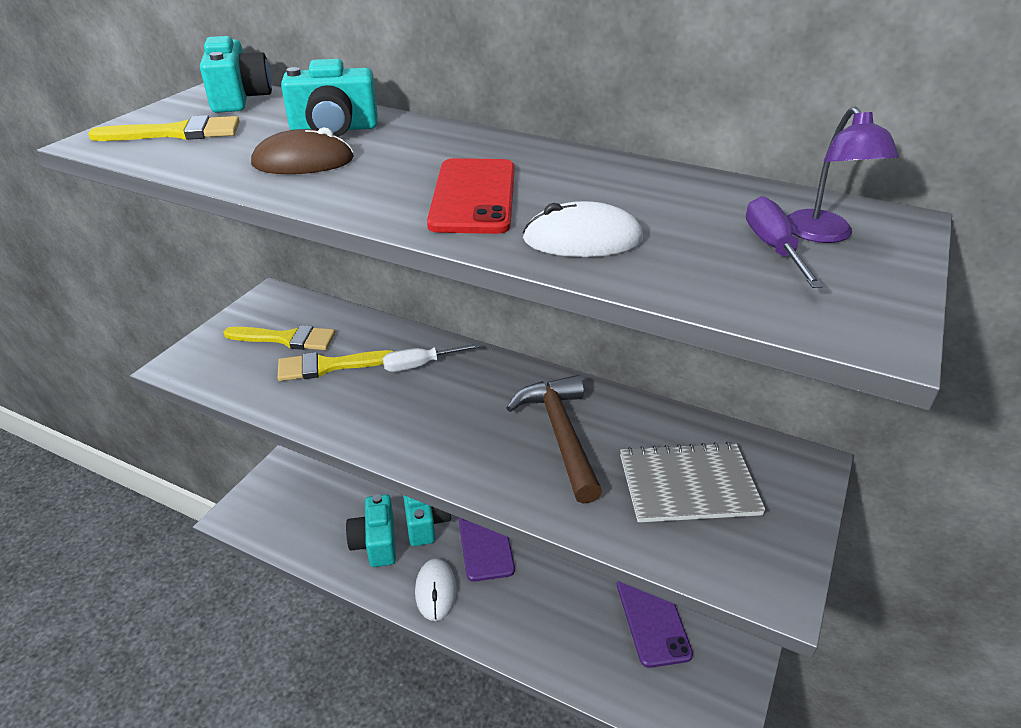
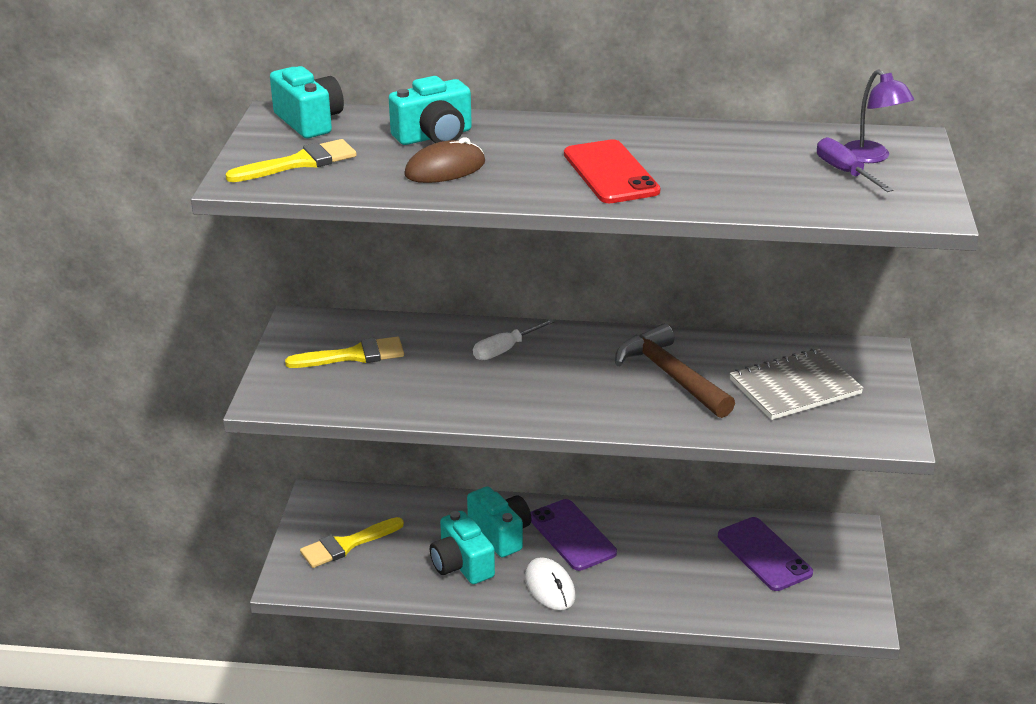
camera: 20 degrees left, 5 degrees down
yellow brush [278,350,394,381] -> yellow brush moved to [300,517,404,568]
white mouse [522,201,643,257] -> none

